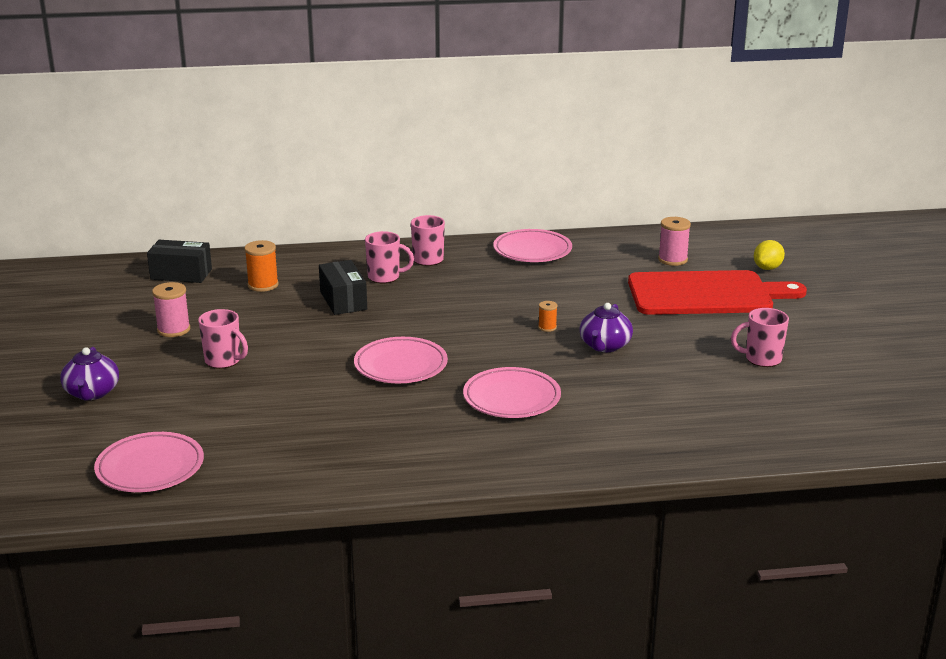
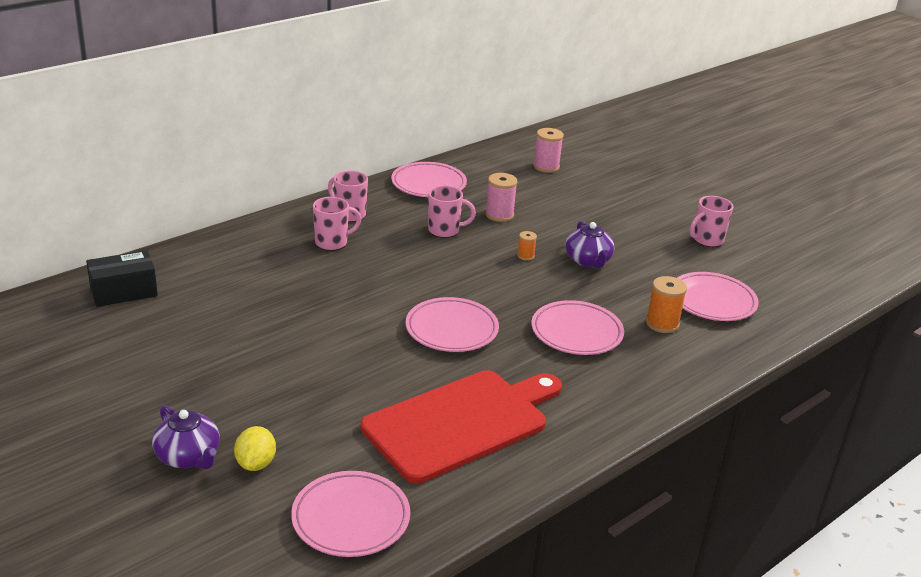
camera: 35 degrees left, 5 degrees up
pink spool [152,282,190,337] -> pink spool moved to [485,173,518,222]
pink mug [198,309,248,369] -> pink mug moved to [428,186,476,238]
orange spool [244,240,279,292] -> orange spool moved to [646,276,687,333]
black box [319,260,367,315] -> none
red cutting board [628,270,807,315] -> red cutting board moved to [360,370,562,483]
yellow lemon [754,240,785,270] -> yellow lemon moved to [234,426,276,471]
none -> pink plate [677,272,759,321]

